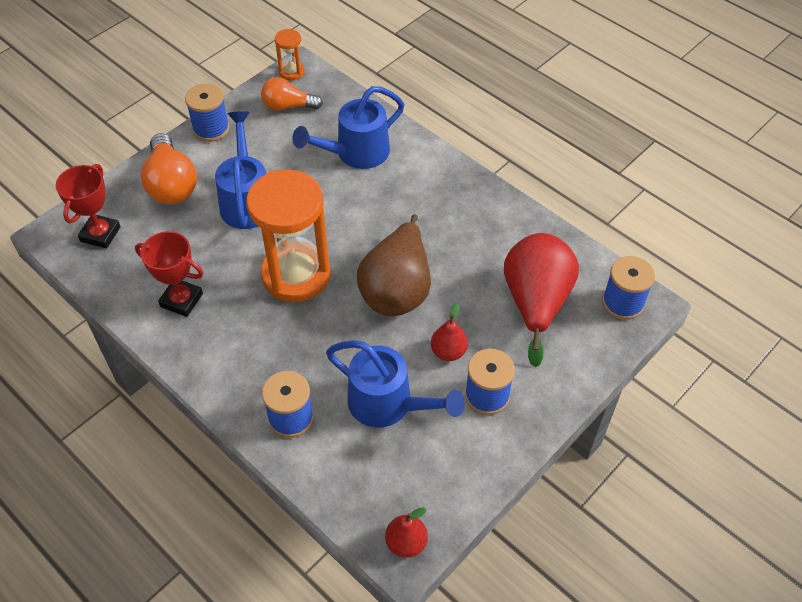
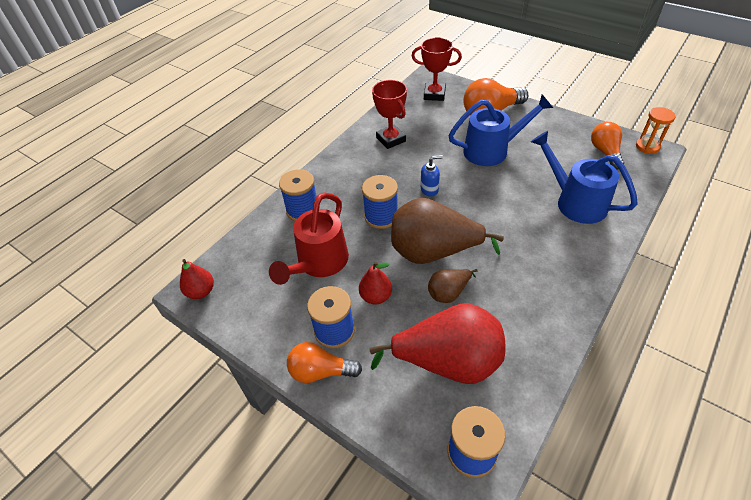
camera: 85 degrees right, 5 degrees down
red trophy [135,231,203,317] -> red trophy turned 45 degrees counterclockwise [372,80,407,149]
blue spool [185,84,230,142] -> blue spool moved to [362,175,398,229]
orange hourglass [247,169,331,302] -> blue soap dispenser [421,155,443,197]
blue watering can [326,340,465,428] -> red watering can [269,192,349,285]
none -> orange light bulb [287,342,362,383]
none -> brown pear [428,269,478,303]

